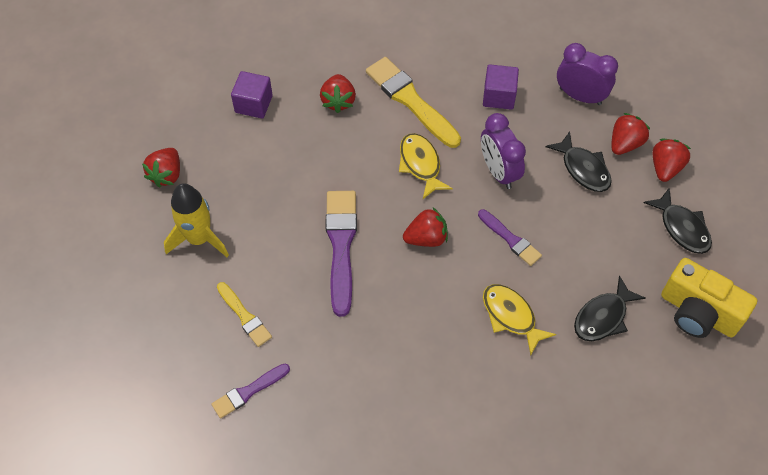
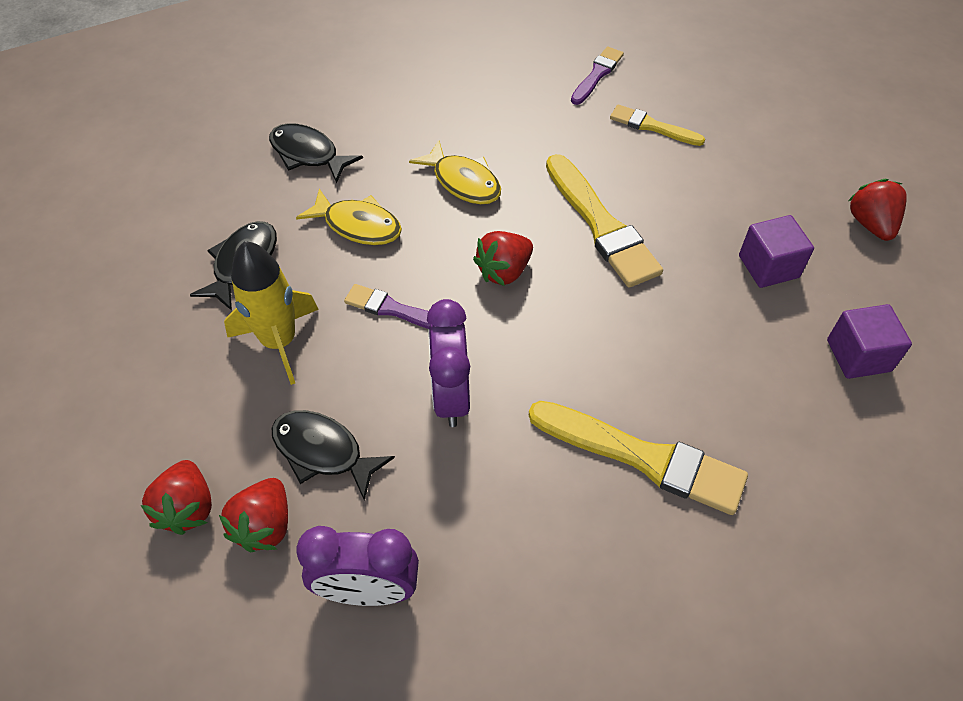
camera: 155 degrees right, 5 degrees down
yellow rocket [164,183,229,257] -> yellow rocket moved to [224,241,319,385]
red strawberry [320,74,356,113] -> none
purple brush [326,191,357,317] -> yellow brush [546,154,663,288]
yellow fish [399,133,453,199] -> yellow fish moved to [409,140,501,204]
purple clock [481,113,526,189] -> purple clock turned 135 degrees counterclockwise [427,299,470,427]
purple cube [483,64,519,110] -> purple cube moved to [739,215,814,288]
black fish [644,188,712,254] -> black fish moved to [269,123,363,183]
yellow camera [661,258,757,338] -> none

